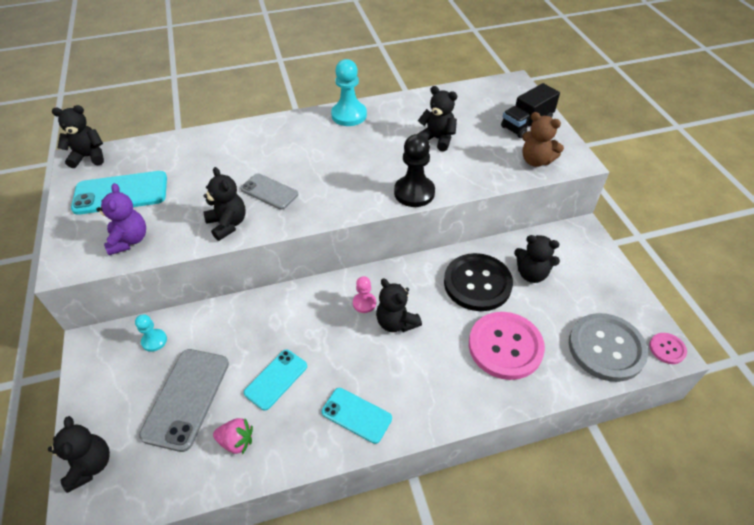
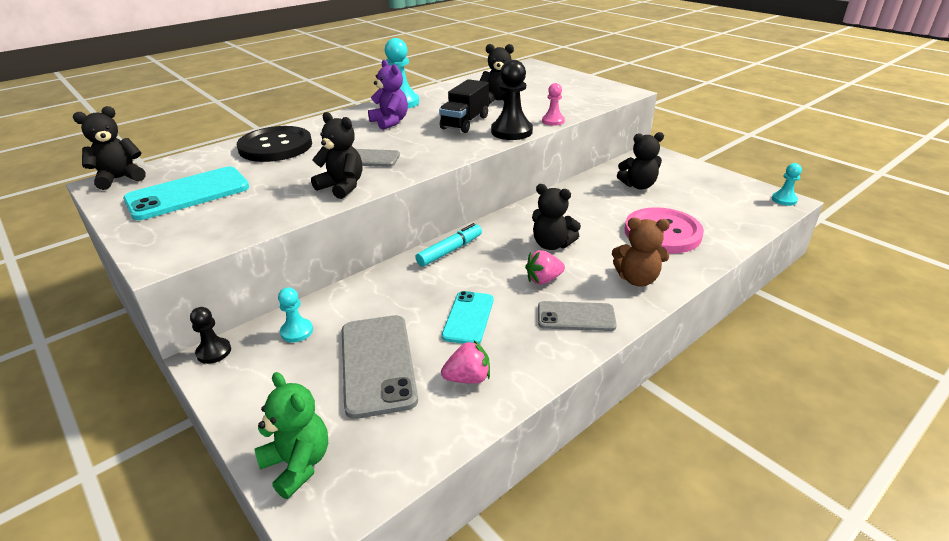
camera: 25 degrees left, 15 degrees down
black teddy bear [48,416,110,493] -> green teddy bear [255,372,328,499]
purple teddy bear [97,183,146,255] -> purple teddy bear moved to [368,60,408,130]
turquoise phone [322,388,392,444] -> grey phone [538,301,617,331]
pink pawn [353,276,376,313] -> pink pawn moved to [542,83,565,126]
black button [444,253,513,311] -> black button moved to [237,126,312,162]
black truck [501,83,560,138] -> black truck moved to [439,79,489,133]
brown teddy bear [522,112,564,167] -> brown teddy bear moved to [612,218,670,286]
grey button [569,313,648,382] -> none
pink button [649,333,687,364] -> turquoise pawn [772,163,802,206]
none -> black pawn [190,307,231,364]
none -> turquoise marker [415,223,482,267]
none -> pink strawberry [525,250,565,285]

